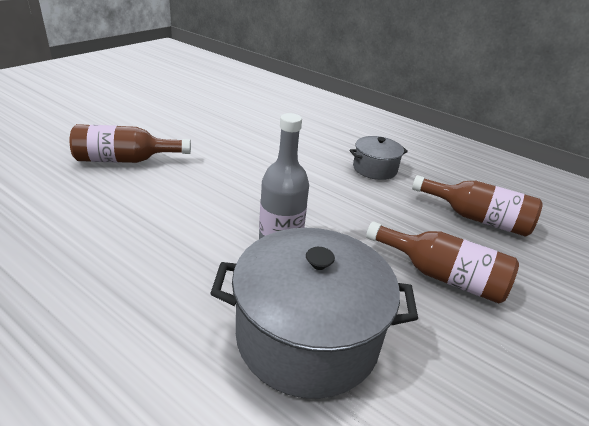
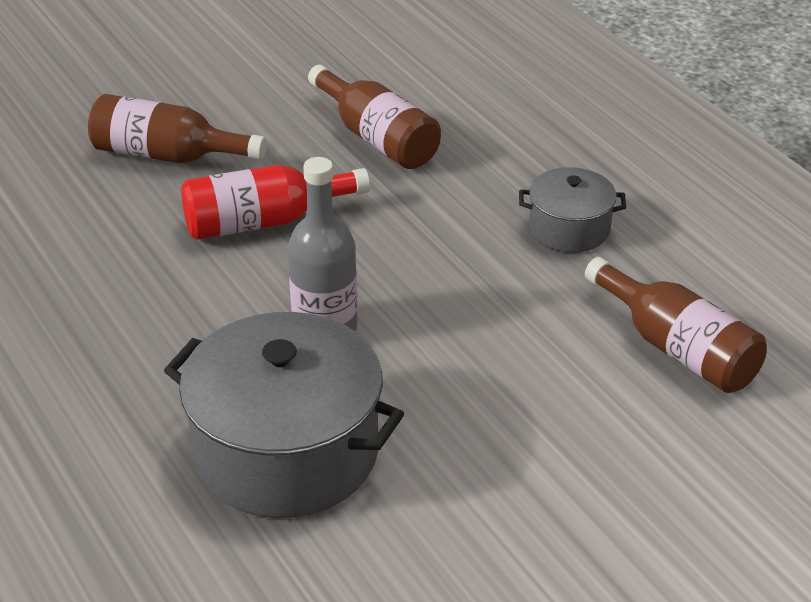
camera: 25 degrees right, 5 degrees up
brown bottle [366,221,519,304] -> brown bottle moved to [308,64,441,169]
none -> red bottle [181,165,370,240]

